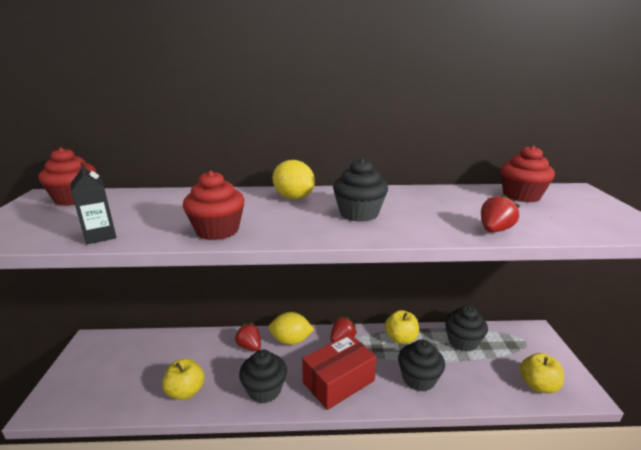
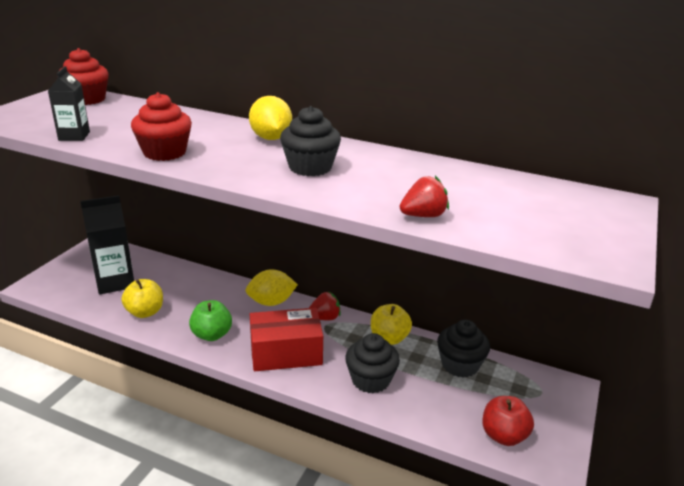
camera: 25 degrees right, 5 degrees up
red strawberry [235,323,261,351] -> none
black cupcake [239,350,287,404] -> green apple [189,300,232,341]
yellow lemon [268,312,315,345] -> yellow lemon turned 45 degrees counterclockwise [245,269,298,306]
red cupcake [500,145,555,202] -> none
yellow apple [520,353,564,393] -> red apple [482,396,534,446]
none -> black carton [80,195,134,295]

